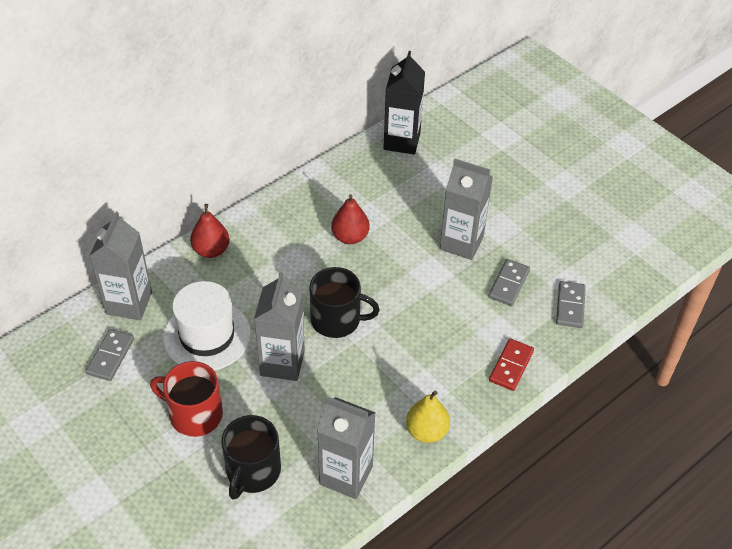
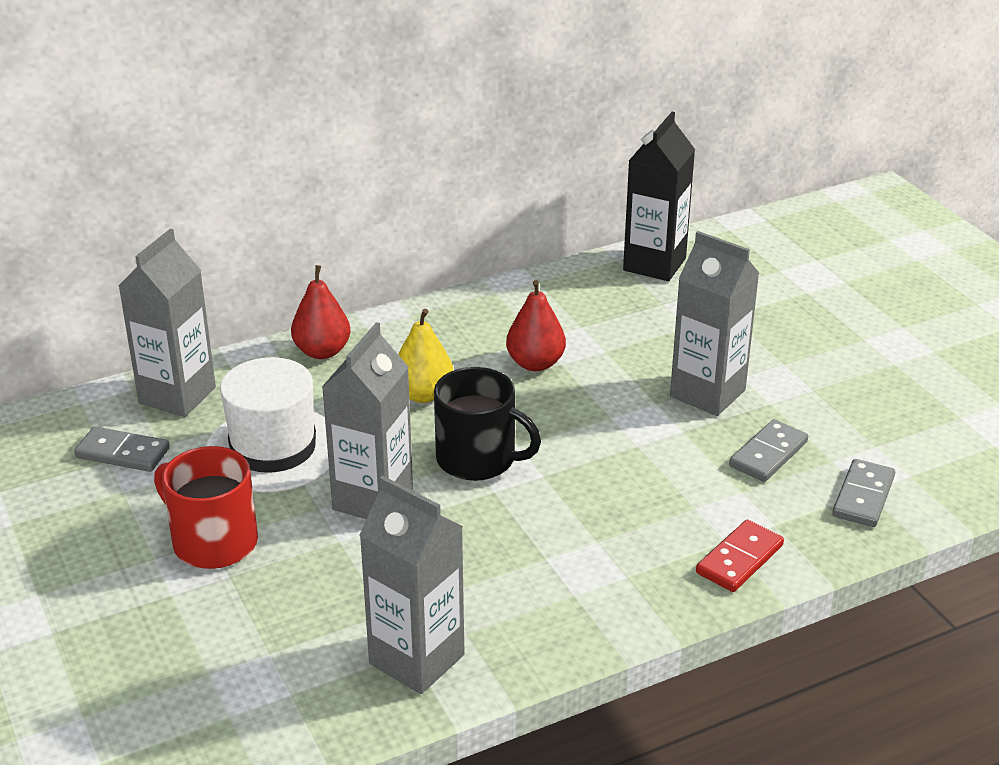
camera: 15 degrees right, 15 degrees down
grey domino [86,329,134,381] -> grey domino turned 75 degrees clockwise [74,427,170,472]
black mug [221,415,281,500] -> none
yellow pear [406,391,450,443] -> yellow pear moved to [398,309,453,403]

